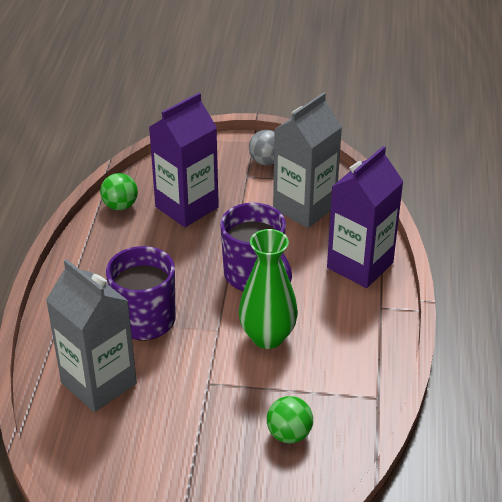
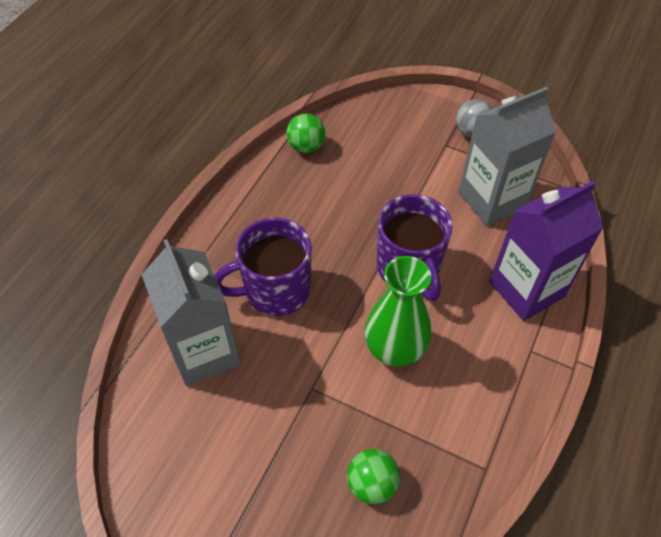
camera: 20 degrees right, 15 degrees up
purple carton [149,93,219,227] -> none

